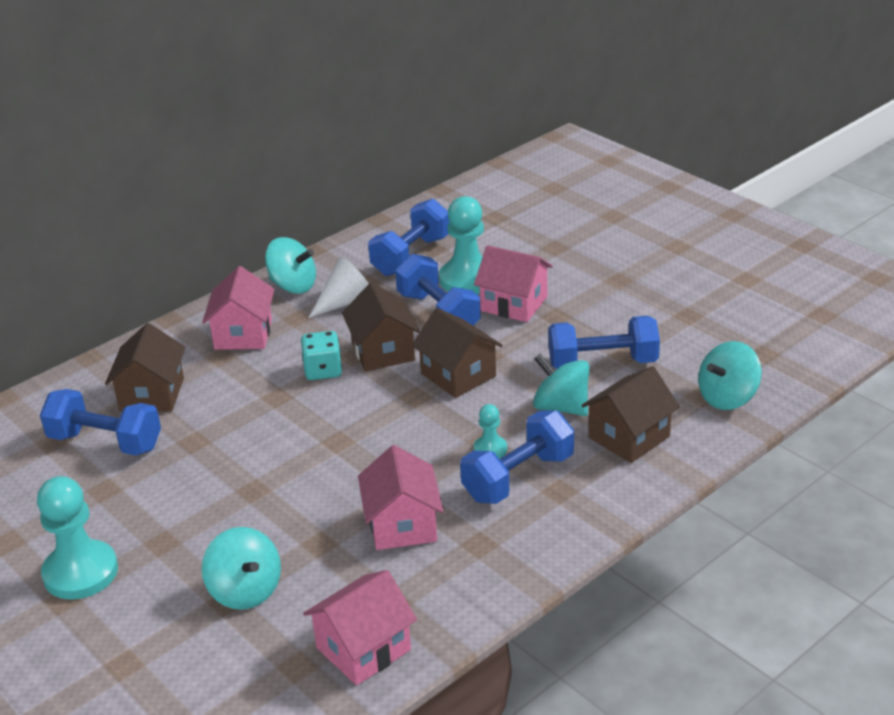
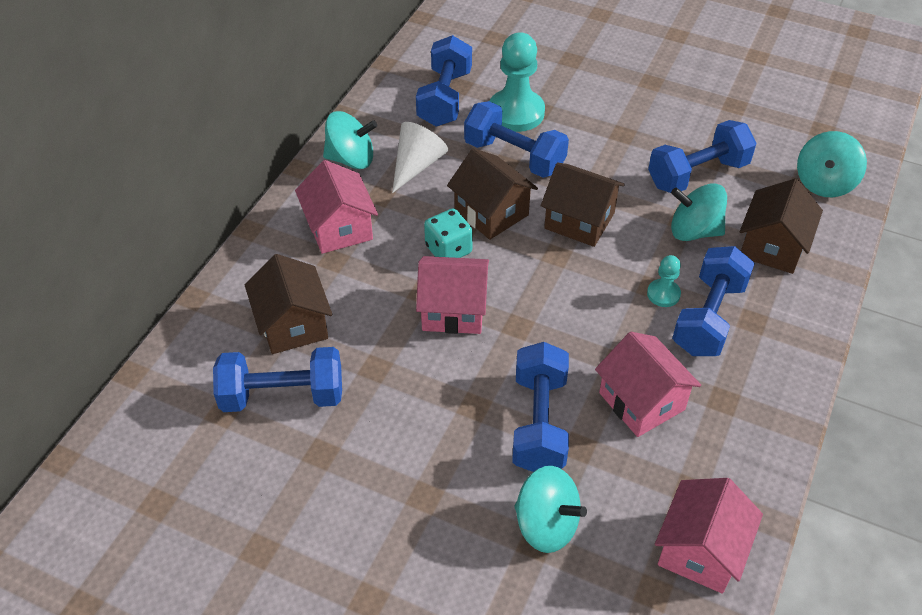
camera: 25 degrees left, 15 degrees up
turquoise pawn [37,476,118,600] -> none
pink house [474,245,553,322] -> pink house moved to [416,256,489,334]
none -> blue dumbbell [512,342,569,472]

